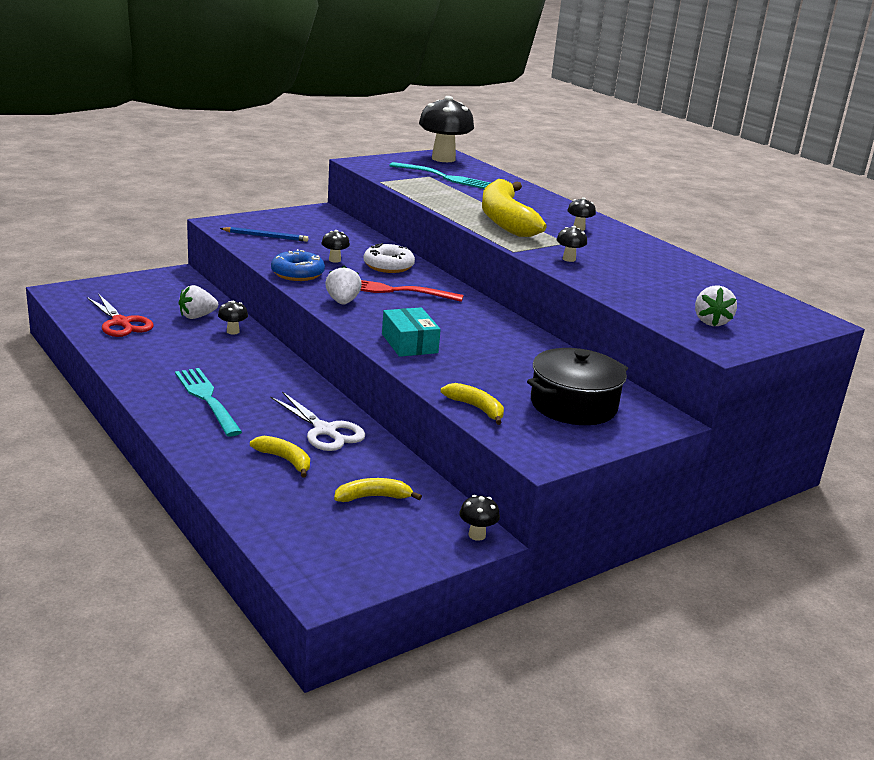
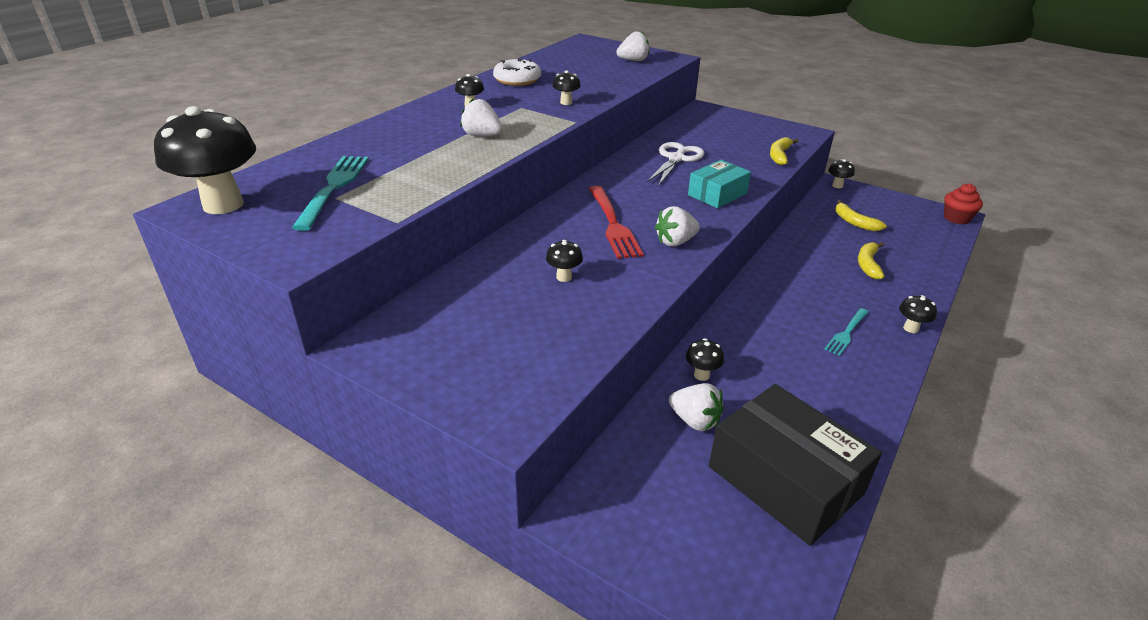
camera: 110 degrees left, 10 degrees up
red scissors [87,294,153,337] -> black box [709,384,882,546]
turquoise fork [175,368,242,436] -> turquoise fork [825,308,868,356], size x0.58
blue pencil [220,227,308,242] -> none
white scissors [270,392,365,451] -> white scissors moved to [647,142,704,186]
blue donut [271,249,325,281] -> none
white donut [363,243,415,273] -> white donut moved to [493,59,541,86]
yellow banana [482,179,547,237] -> white strawberry [460,99,503,136]
black pot [527,348,628,425] -> none
none -> black mushroom [899,295,937,333]
none -> red cupcake [944,183,983,224]

